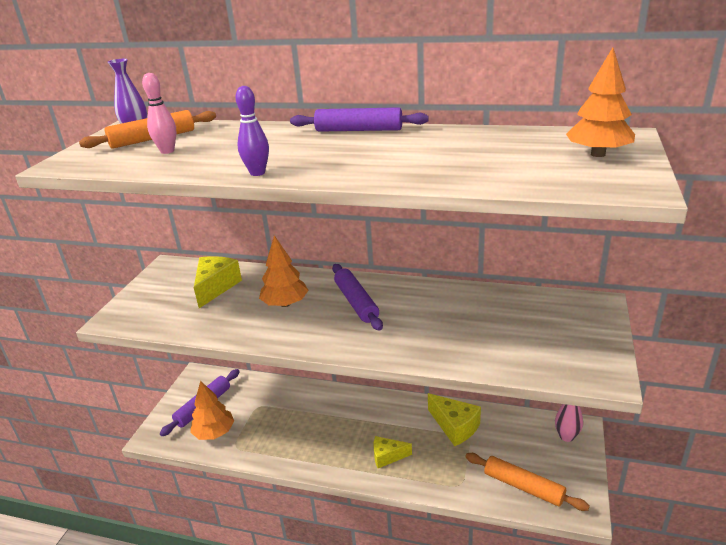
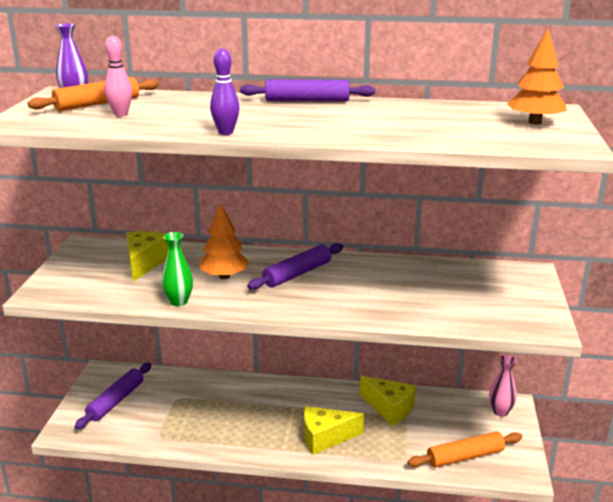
camera: 10 degrees left, 5 degrees down
orange tree [190,381,234,440] -> none
purple rolling pin [332,264,383,331] -> purple rolling pin turned 75 degrees clockwise [247,243,343,290]
yellow cheese [373,436,412,468] -> yellow cheese [304,406,364,455], size x1.52
orange rolling pin [465,453,590,511] -> orange rolling pin turned 45 degrees counterclockwise [408,432,522,468]
none -> green vase [161,232,193,306]

